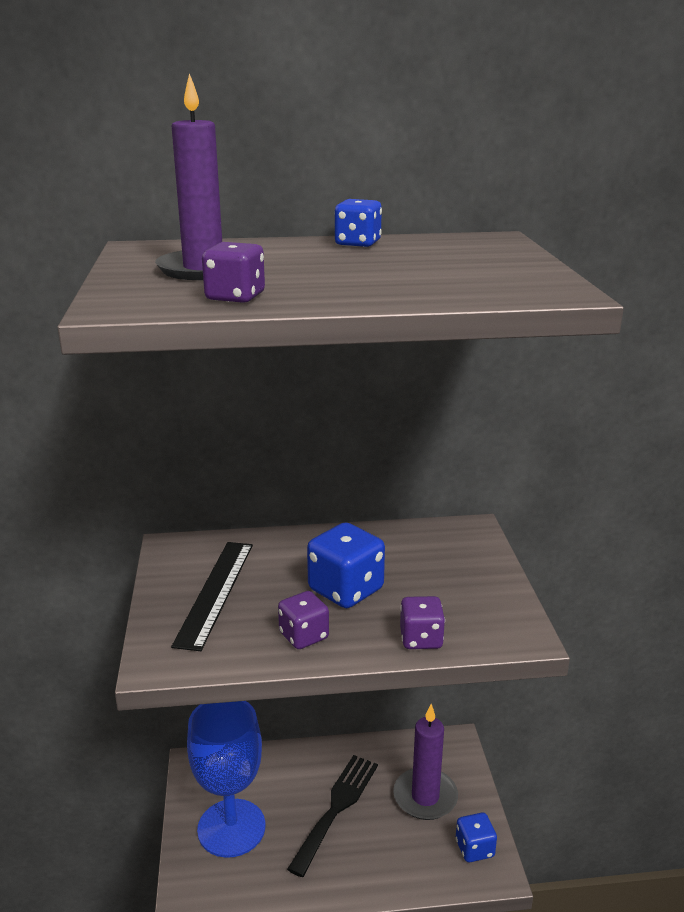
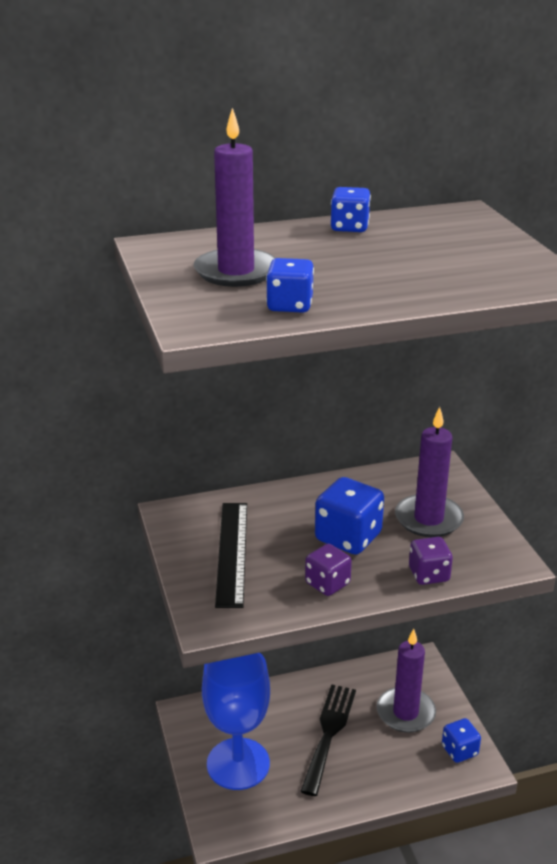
camera: 10 degrees left, 5 degrees up
purple dice [202,242,265,303] -> blue dice [266,258,314,313]
none -> purple candle [395,407,464,537]

